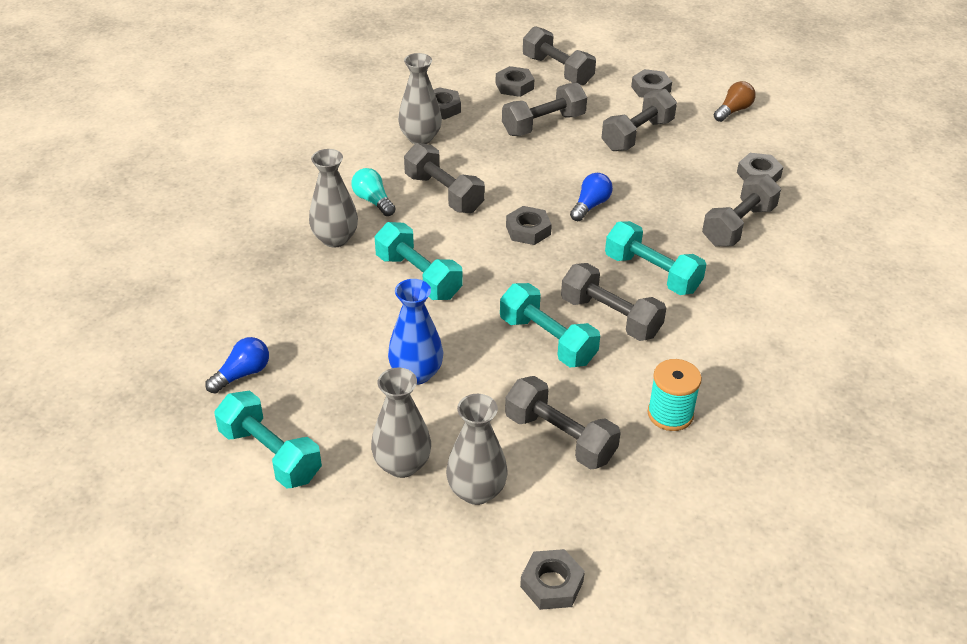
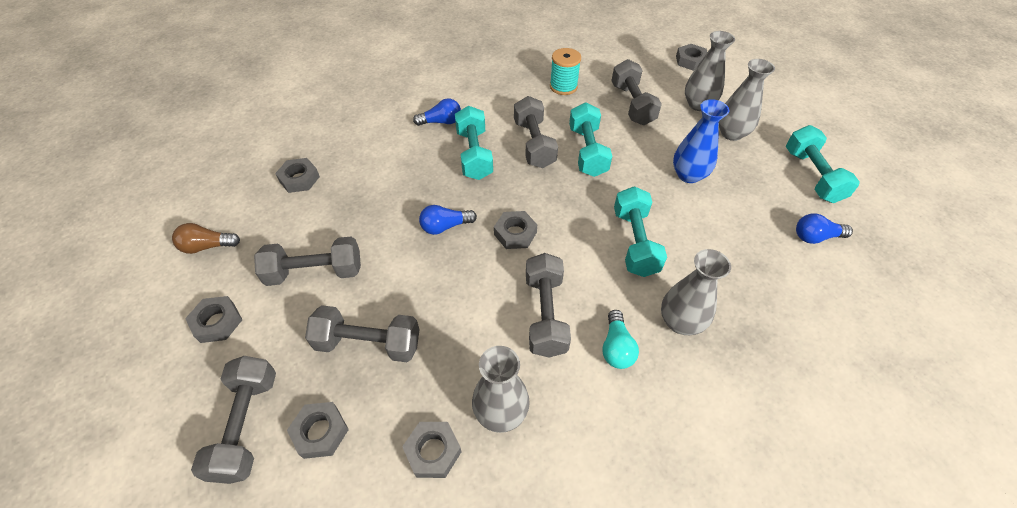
camera: 140 degrees left, 10 degrees up
grey dumbbell [702,174,781,246] -> none
none -> blue light bulb [413,98,461,126]

